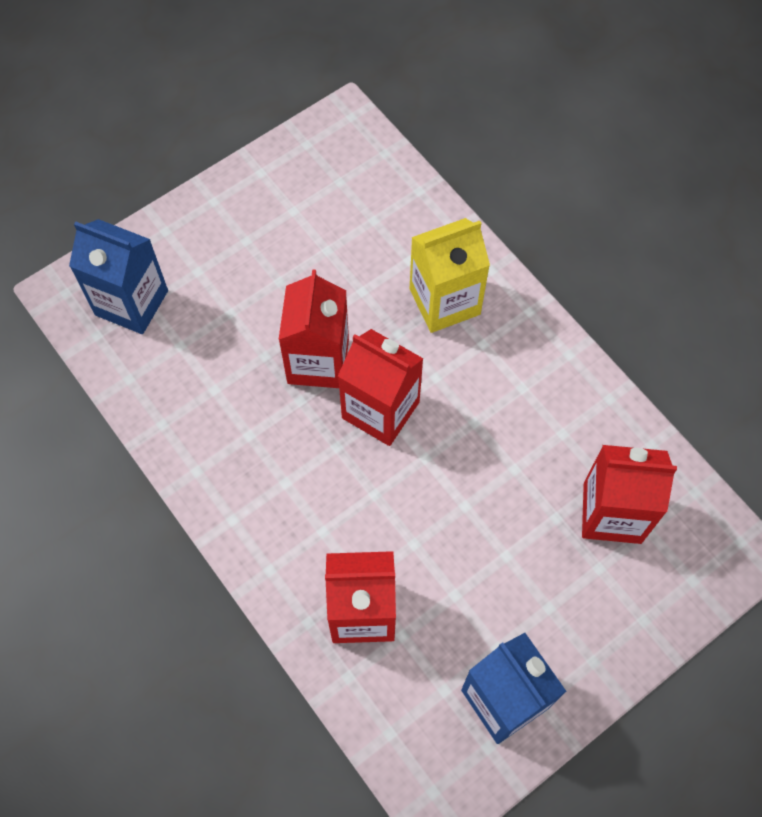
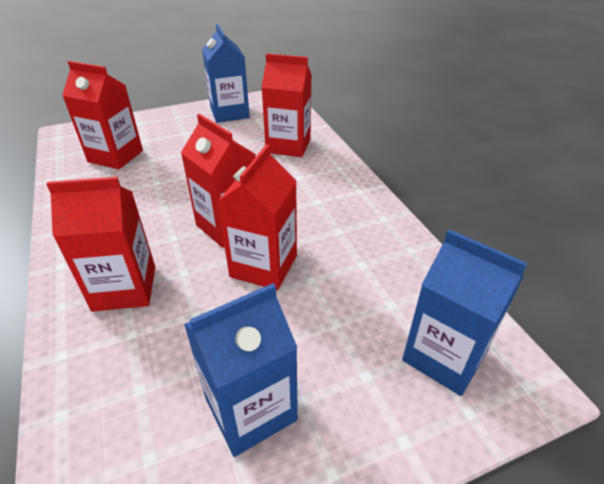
camera: 165 degrees left, 25 degrees down
yellow carton [410,218,490,333] -> red carton [46,177,155,312]
none -> blue carton [184,283,298,457]

